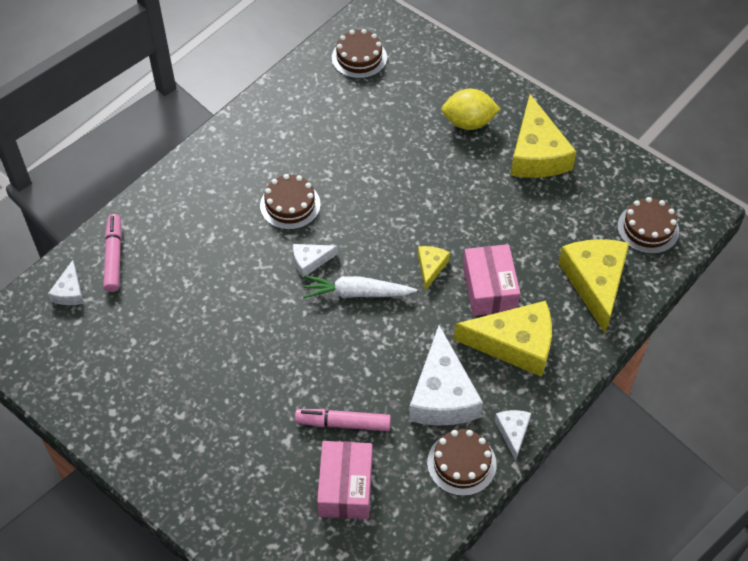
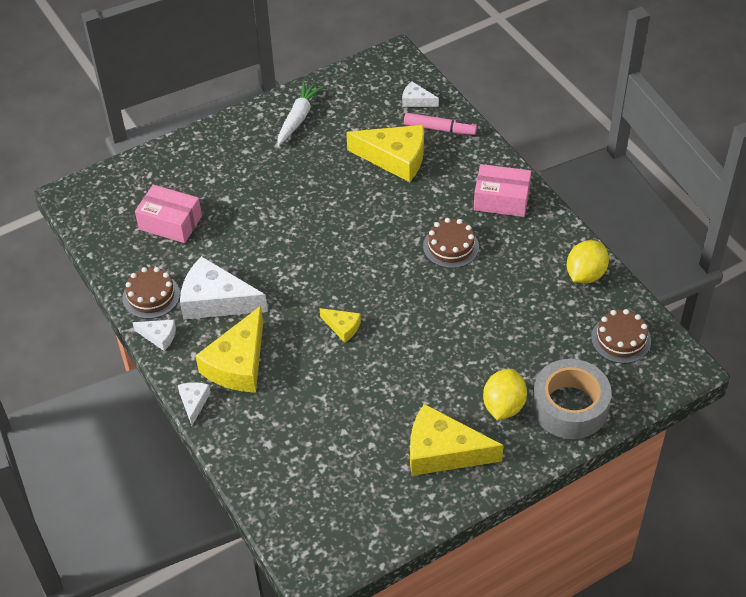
camera: 110 degrees right, 5 degrees down
white cheese [293,244,338,278] -> white cheese moved to [178,382,211,426]
pink marker [295,409,391,431] -> none
white carrot [303,276,417,299] -> white carrot moved to [277,82,323,146]
pink box [463,244,520,316] -> pink box moved to [474,164,531,217]
yellow cheese [558,239,629,334] -> yellow cheese moved to [346,125,424,182]
brown cake [617,197,679,254] -> none
none -> grey tape [532,359,612,439]
none -> yellow lemon [567,240,609,284]

